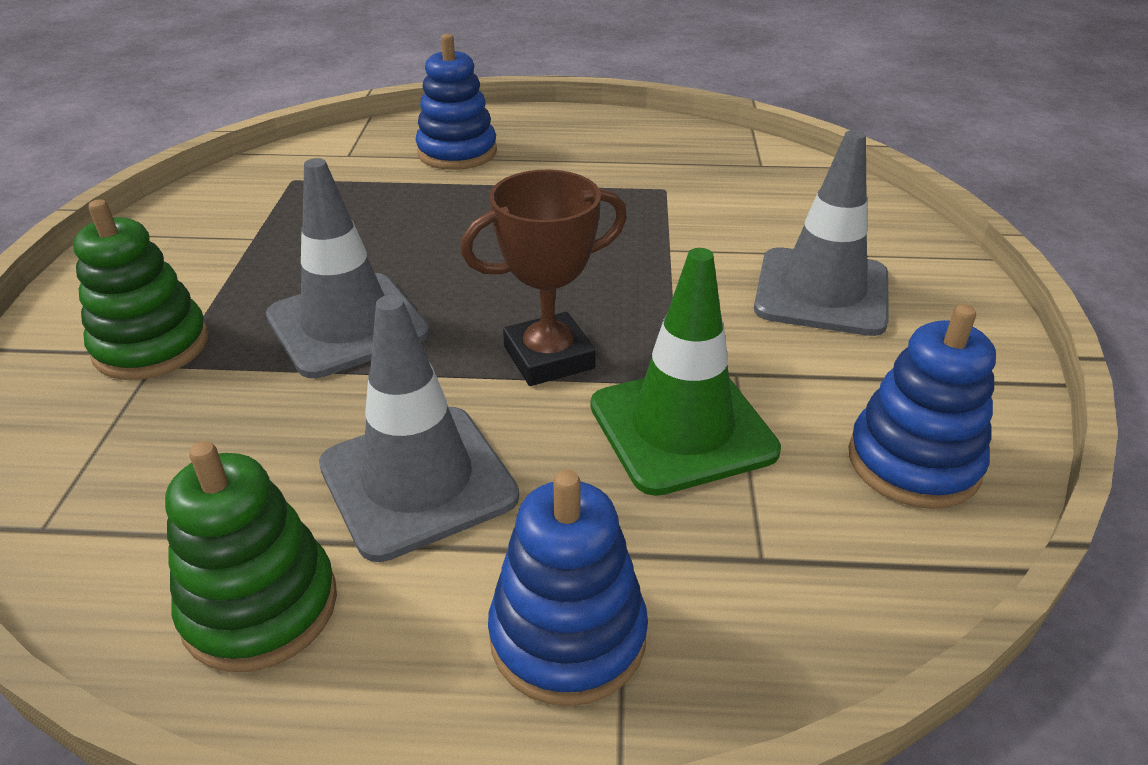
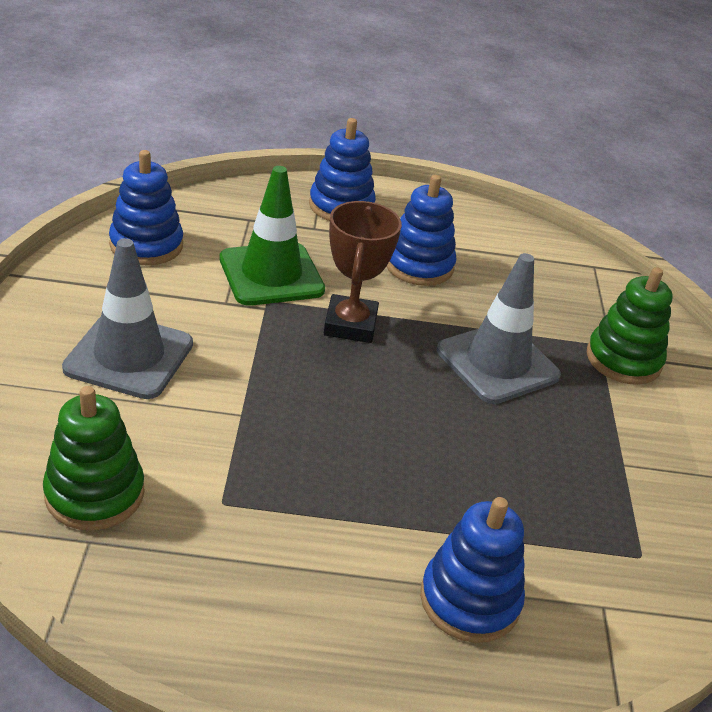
camera: 175 degrees right, 0 degrees up
green stacking toy [165,441,337,672] -> green stacking toy moved to [43,386,145,531]
grey traffic cone [319,295,519,562] -> blue stacking toy [386,175,456,286]
brown trophy [461,169,627,386] -> brown trophy turned 60 degrees counterclockwise [324,201,402,343]

